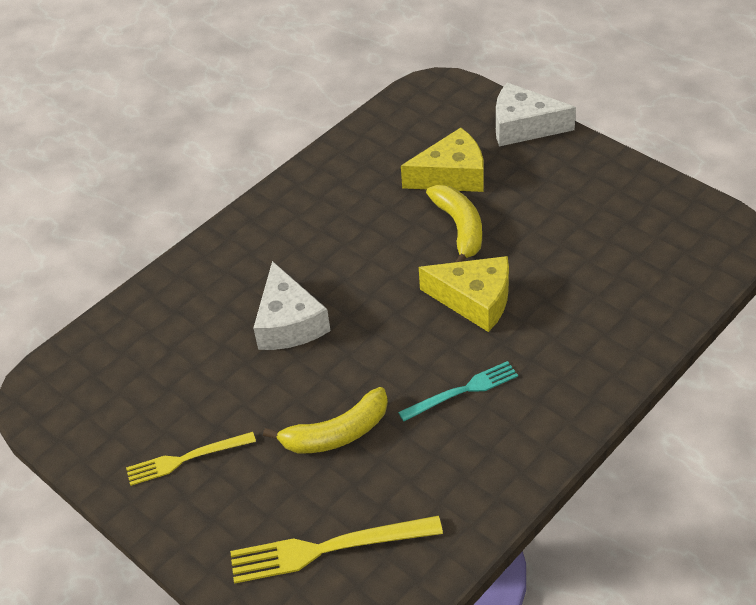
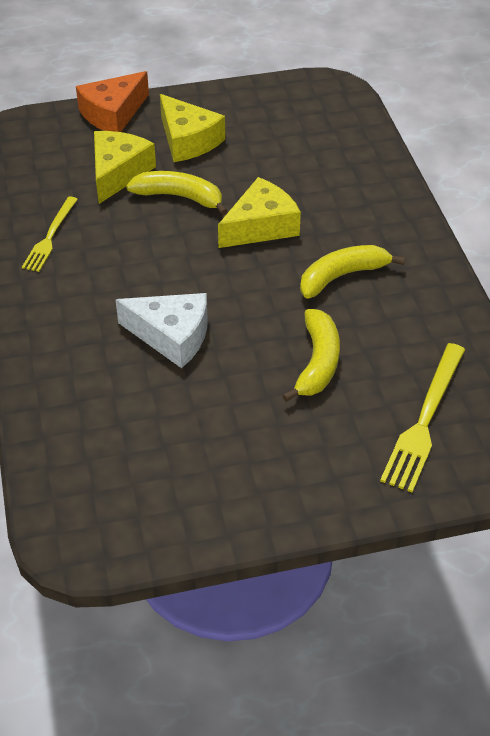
camera: 60 degrees left, 0 degrees up
yellow fork [126,432,256,486] -> yellow fork moved to [22,196,78,272]
turquoise fork [398,361,518,421] -> yellow banana [300,245,405,299]
white cheese [496,83,576,146] -> orange cheese [76,71,149,132]
none -> yellow cheese [160,94,225,162]

